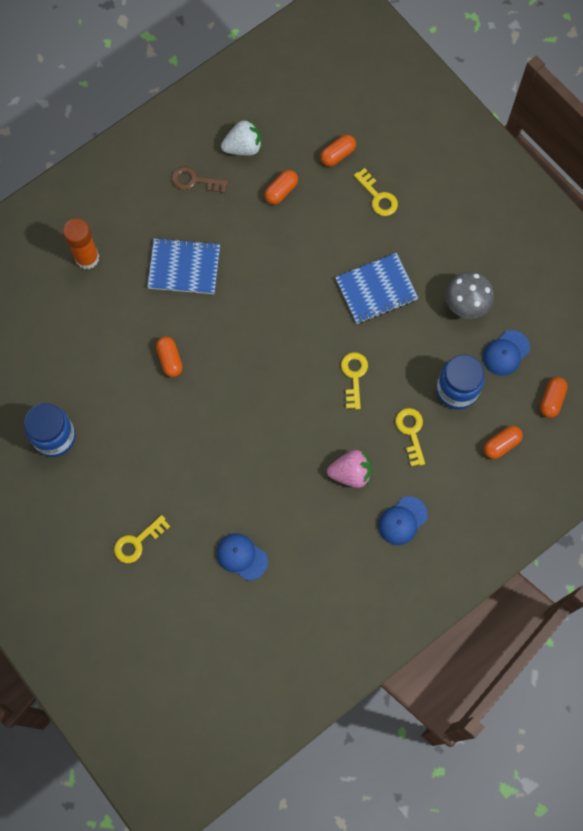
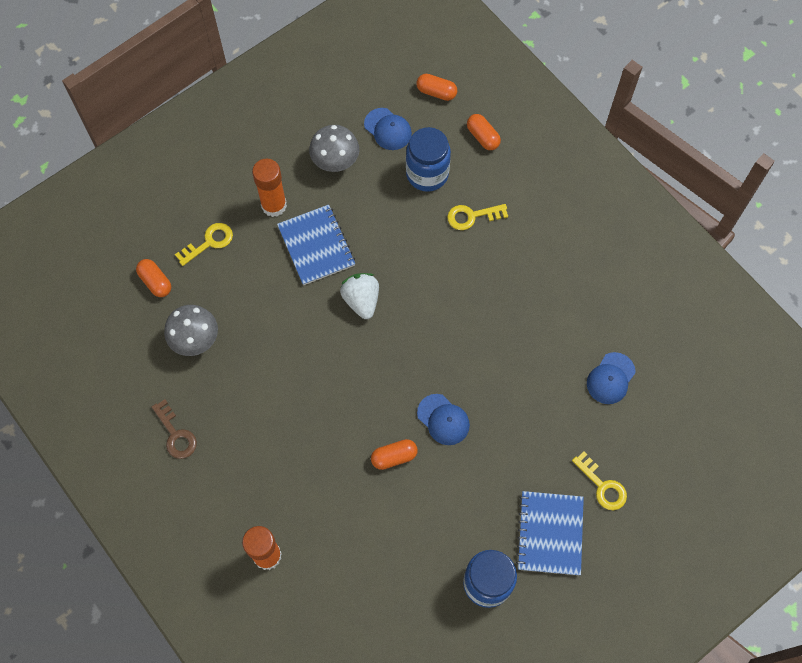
camera: 90 degrees left, 5 degrees down
blue notebook [147,238,220,294] -> blue notebook moved to [516,491,584,575]
brown key [172,166,228,193] -> brown key turned 45 degrees counterclockwise [152,399,197,459]
white strawberry [221,119,262,156] -> white strawberry moved to [340,273,379,319]
orange capsule [265,170,298,205] -> grey mushroom [164,305,218,356]
pink strawberry [327,450,371,488] -> none
yellow key [341,352,368,409] -> none
blue cap [378,496,428,545] -> blue cap moved to [417,394,470,445]
none -> orange glue stick [252,159,287,217]

